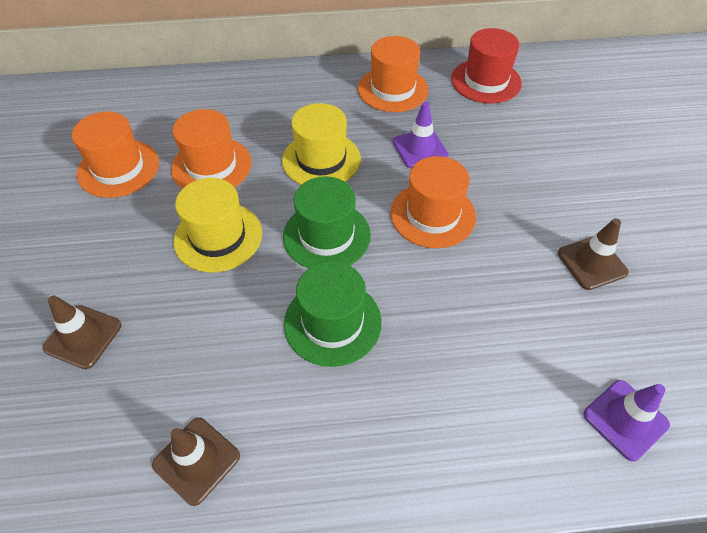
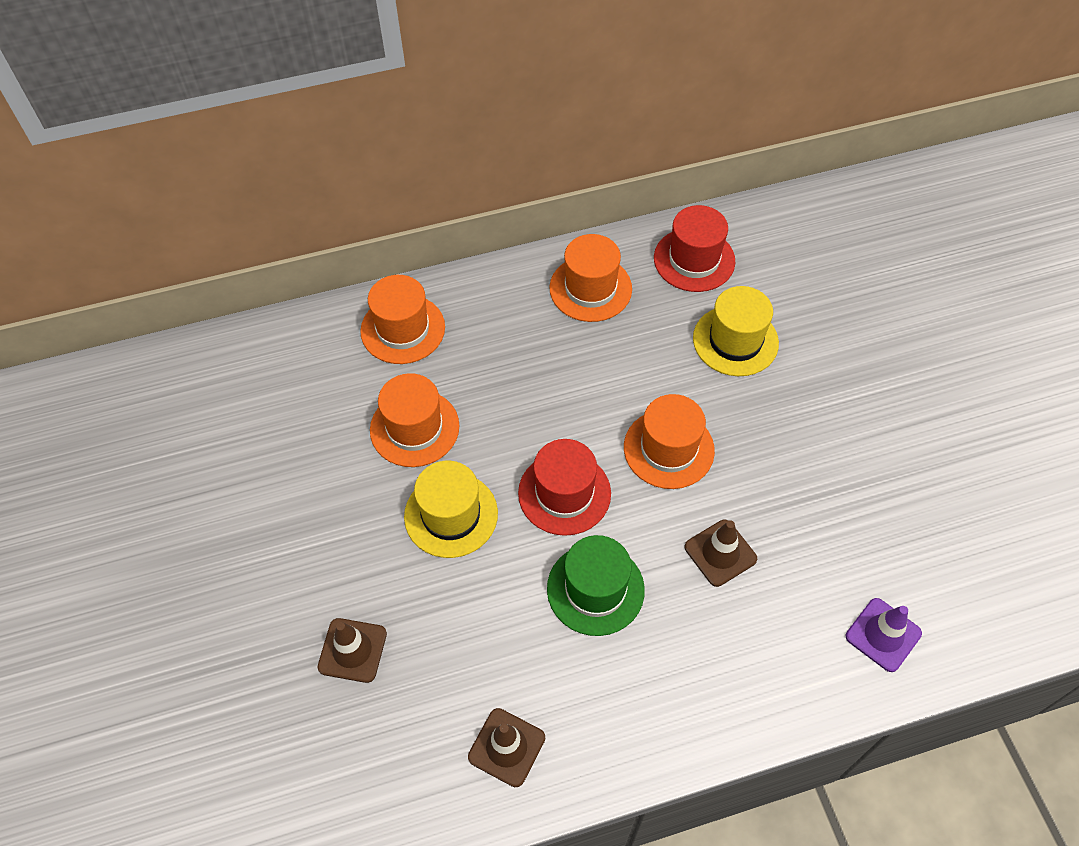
camera: 10 degrees left, 5 degrees up
orange hat [72,112,159,198] -> orange hat moved to [360,275,445,364]
yellow hat [282,103,361,185] -> yellow hat moved to [693,286,779,376]
green hat [283,176,371,268] -> red hat [518,439,611,536]
purple traffic cone [393,102,449,168] -> none
brown traffic cone [558,218,629,290] -> brown traffic cone moved to [685,520,757,587]

